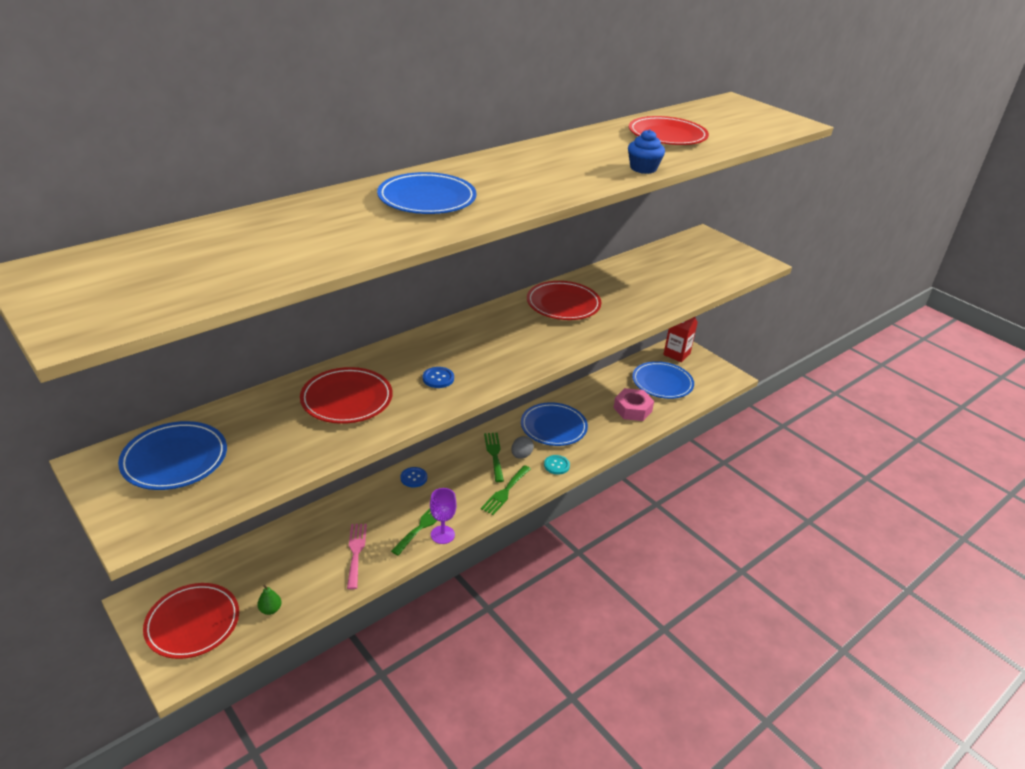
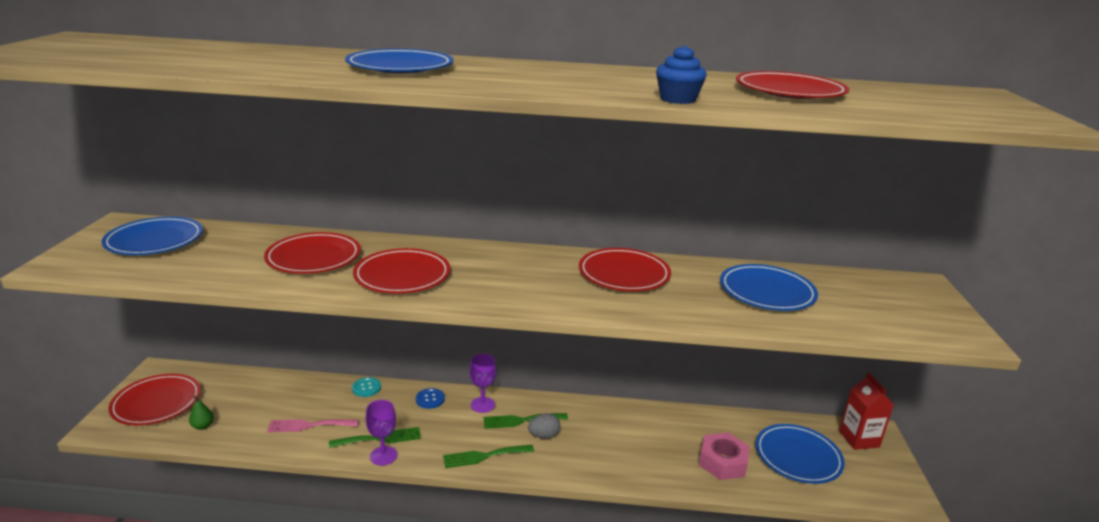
camera: 45 degrees right, 10 degrees down
pink fork [347,524,367,589] -> pink fork turned 135 degrees counterclockwise [267,419,359,432]
blue button [423,367,454,388] -> red plate [353,248,450,294]
green fork [484,433,504,482] -> green fork turned 135 degrees counterclockwise [483,413,568,429]
blue plate [521,402,588,446] -> blue plate moved to [720,264,818,311]
turquoise button [544,455,570,475] -> turquoise button moved to [352,377,381,397]
none -> purple goblet [470,354,496,413]

